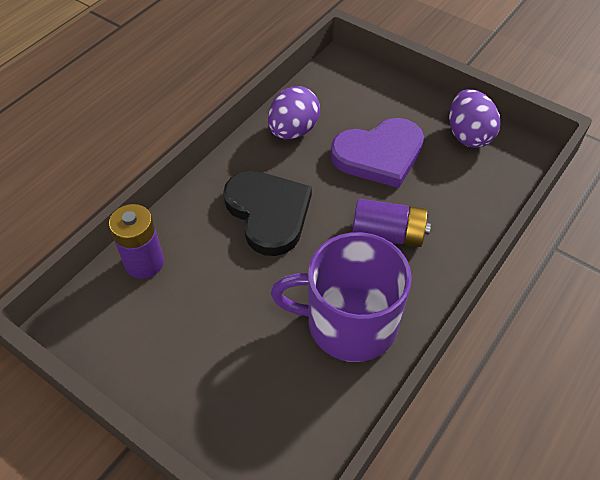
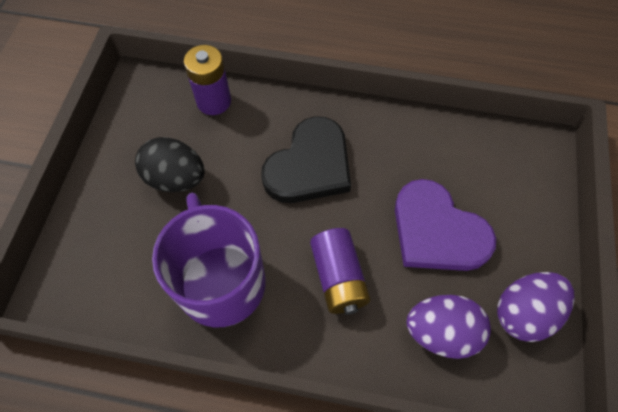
camera: 65 degrees right, 10 degrees up
purple egg [268,86,320,139] -> purple egg moved to [406,295,491,359]
none -> black egg [135,137,204,192]

